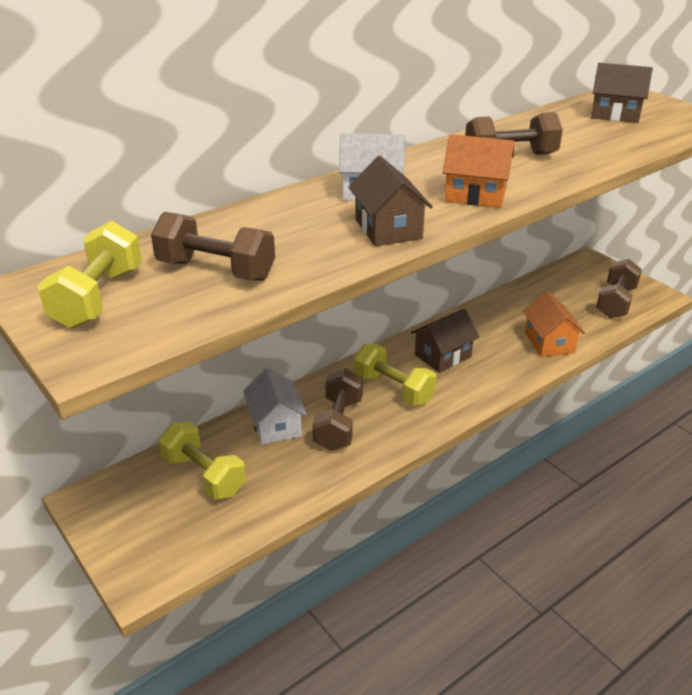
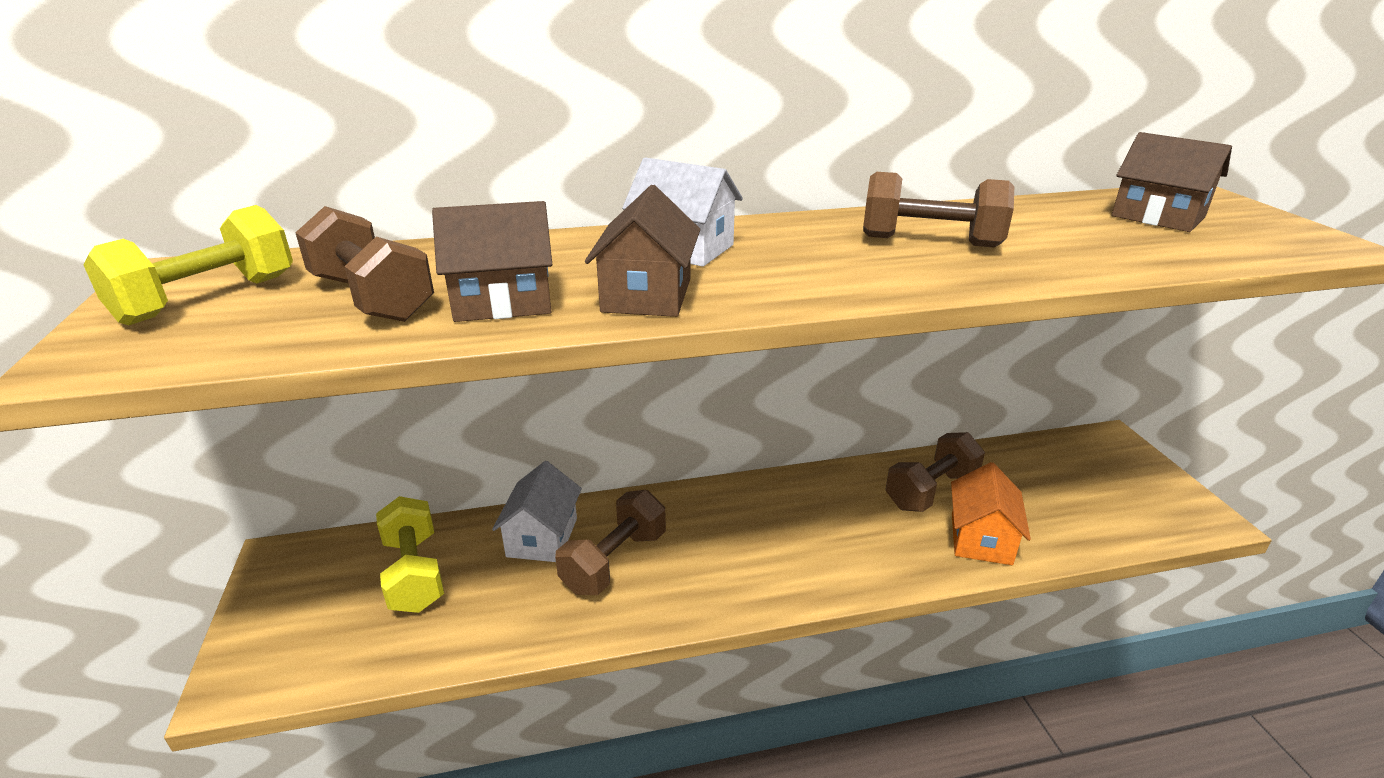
camera: 25 degrees right, 5 degrees down
yellow dumbbell [354,344,437,406] -> none
brown house [411,309,479,373] -> brown house moved to [432,201,552,322]
orange house [443,134,515,208] -> none
brown dumbbell [596,259,642,318] -> brown dumbbell moved to [886,432,985,512]

